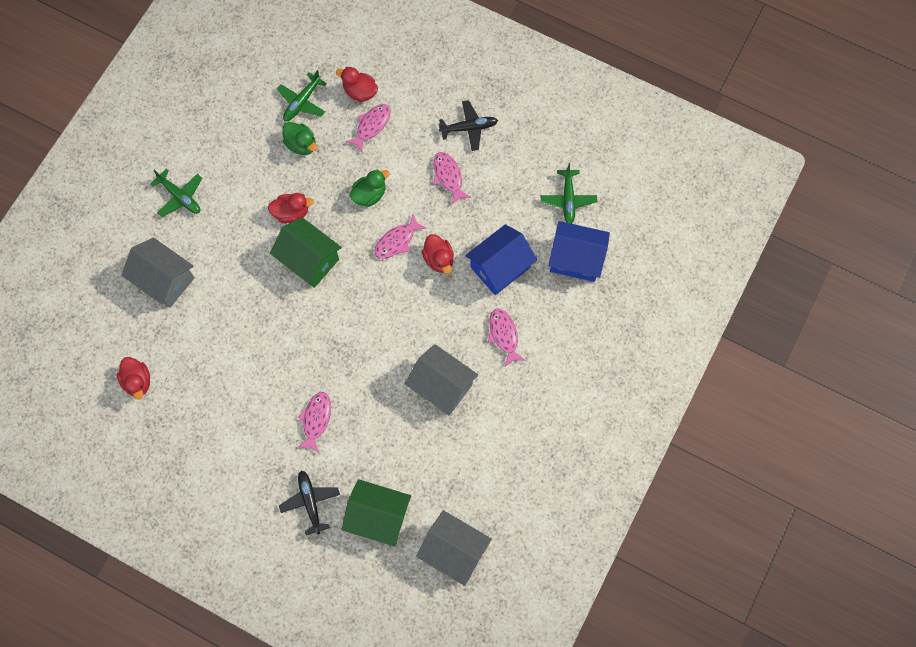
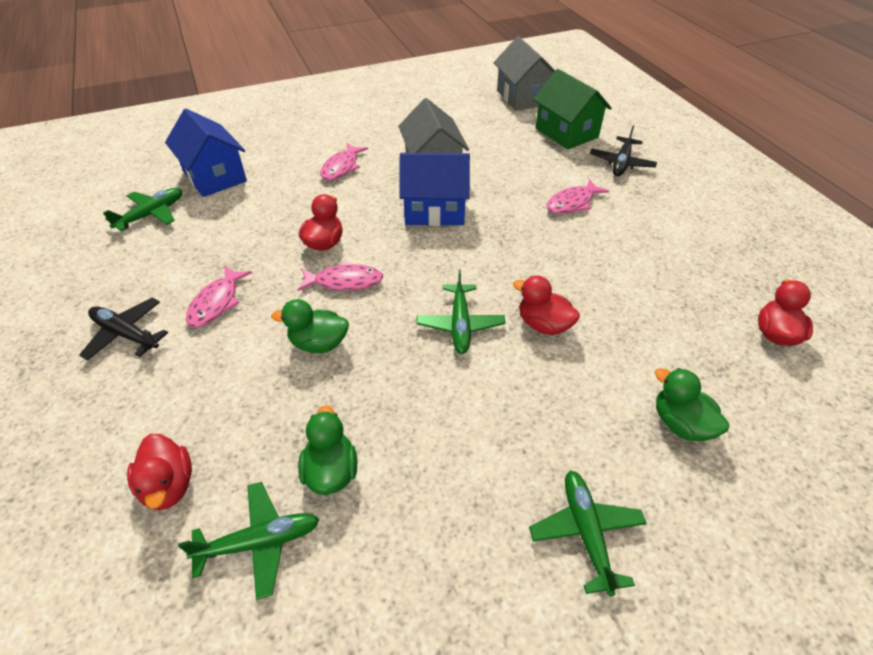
camera: 140 degrees left, 25 degrees down
grey house [121,237,195,308] -> green duck [655,368,729,441]
red duck [268,193,314,223] -> red duck moved to [513,276,580,335]
green house [270,217,342,288] -> green plane [416,269,505,354]
pink fish [345,104,391,152] -> none
blue house [465,224,537,295] -> blue house moved to [399,153,470,226]

